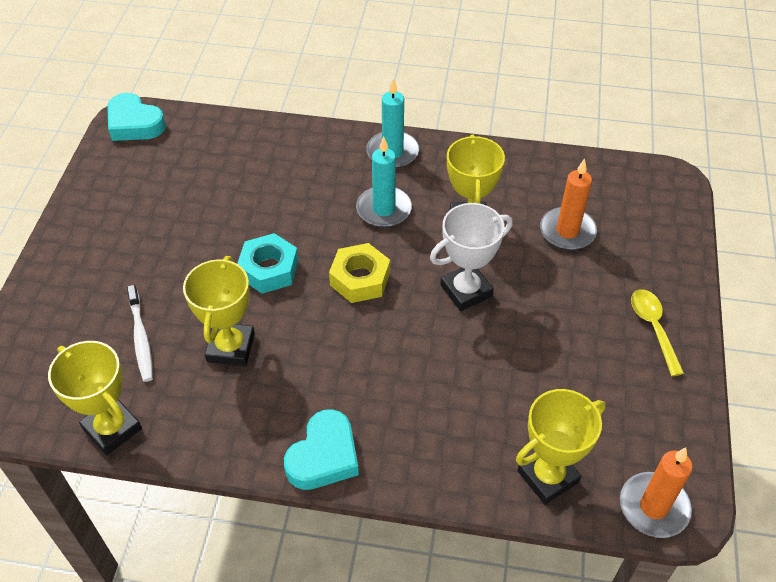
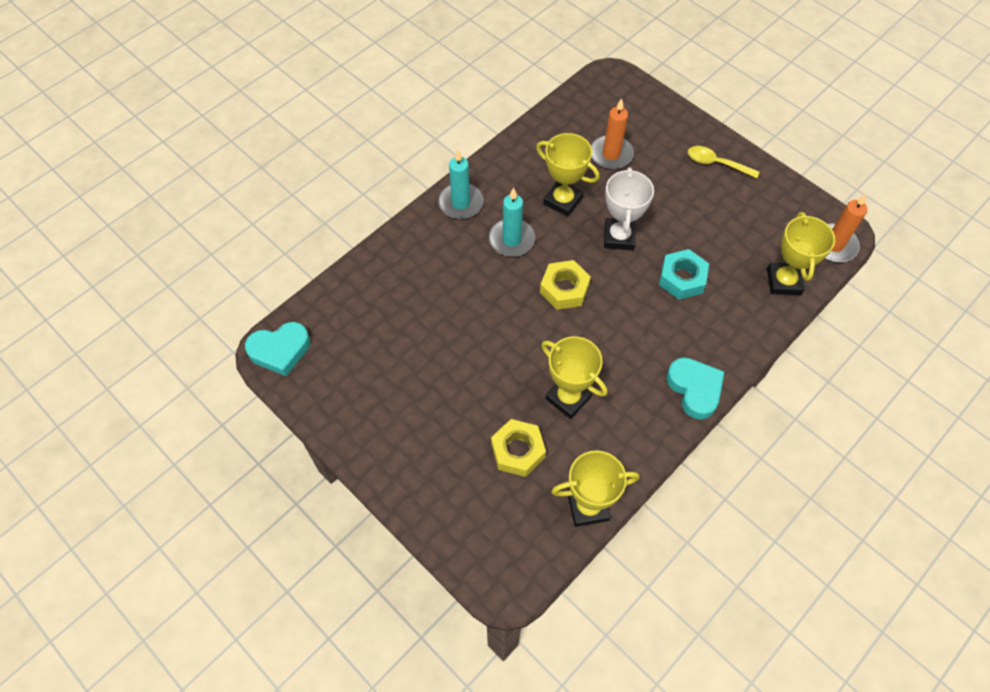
camera: 55 degrees left, 10 degrees up
white toothbrush [127,285,153,382] -> yellow nut [491,419,546,477]
turquoise nut [237,233,299,294] -> turquoise nut moved to [659,249,709,300]

